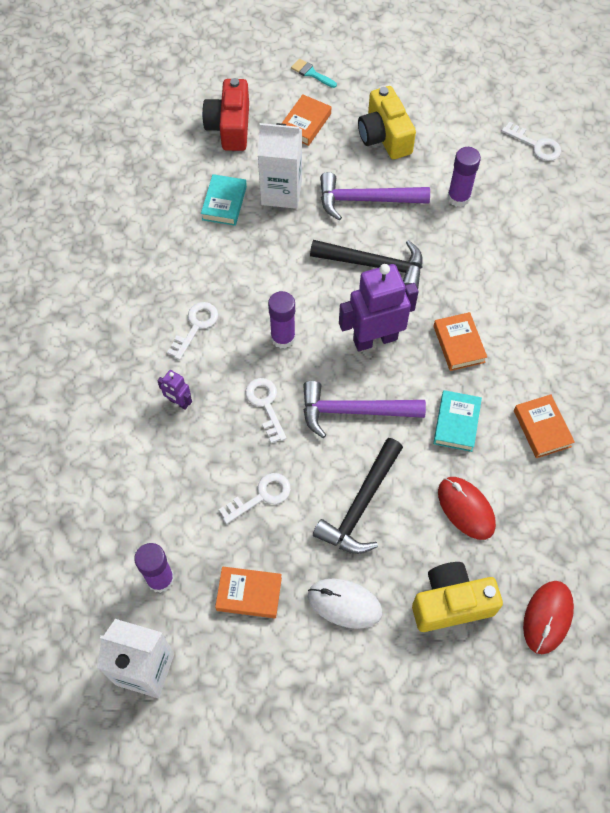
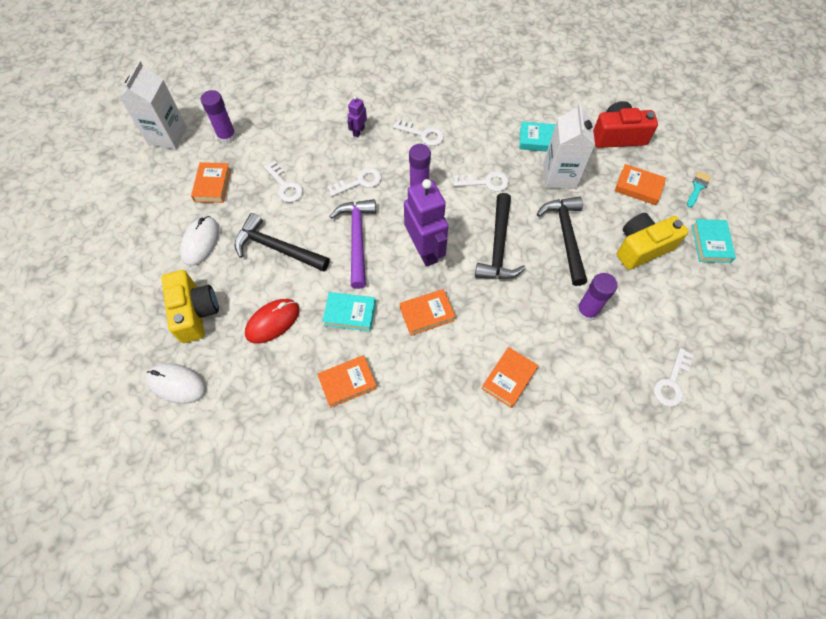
camera: 85 degrees right, 0 degrees up
purple hammer [320,172,430,221] -> black hammer [537,197,587,286]
red mouse [523,581,574,654] -> white mouse [146,363,206,404]
none -> white key [453,171,509,192]
none -> orange book [482,347,538,408]
none -> turquoise book [692,219,736,263]

